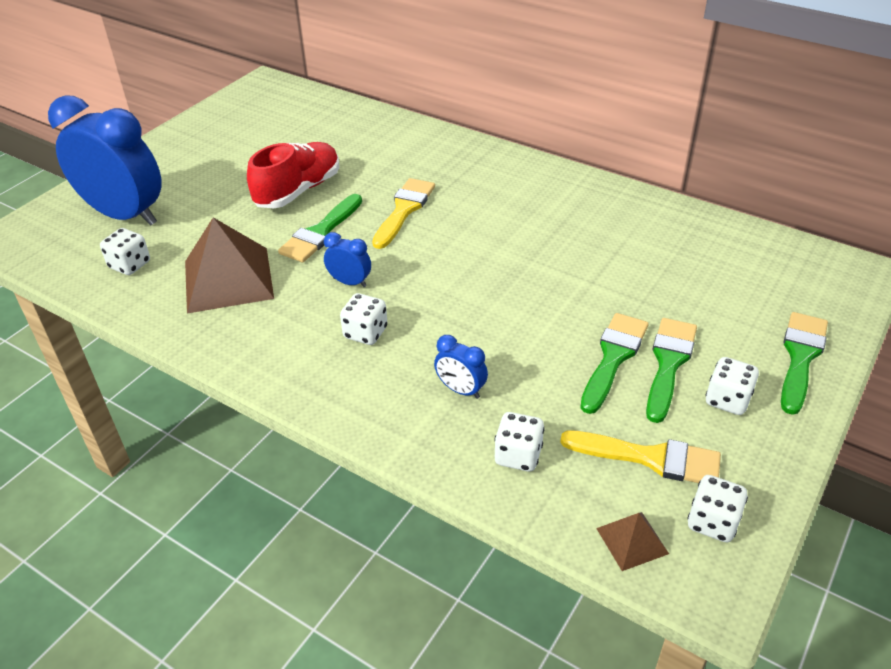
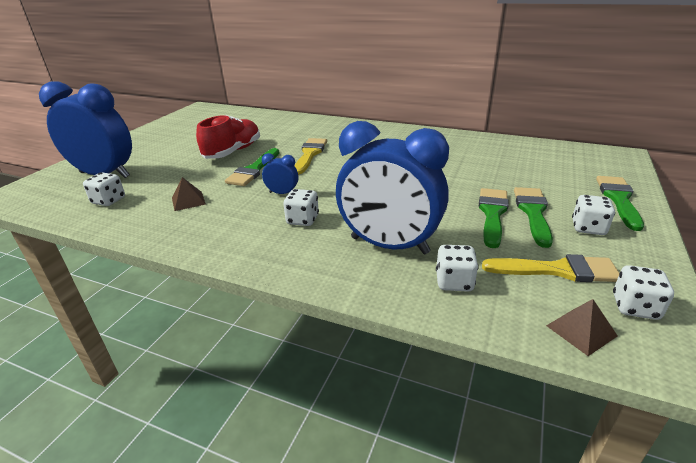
camera: 10 degrees left, 10 degrees down
brown pyramid [185,217,274,313] -> brown pyramid [172,177,206,211], size x0.47
blue clock [434,335,488,399] -> blue clock [336,121,449,254], size x2.39

